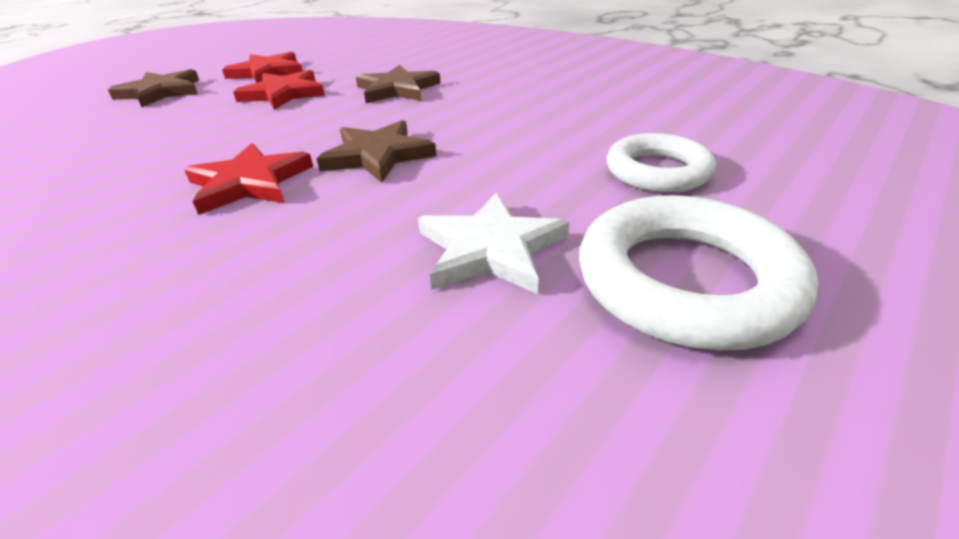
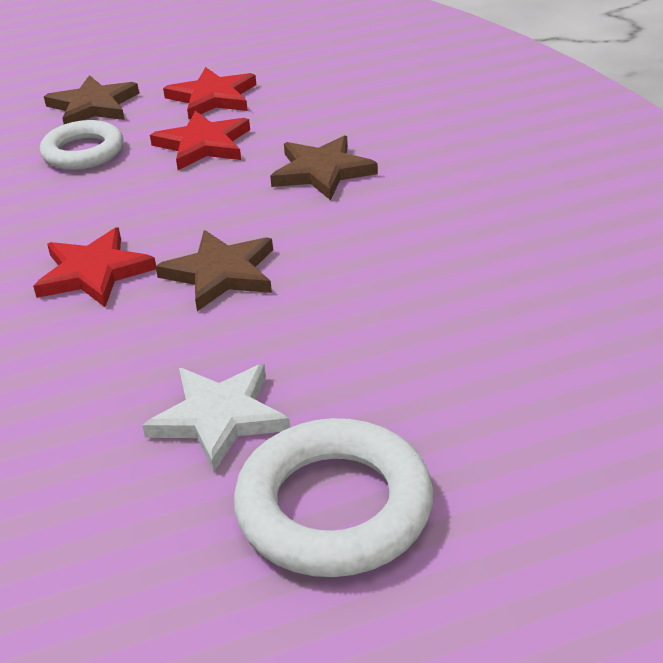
camera: 30 degrees right, 0 degrees up
white ring [607,133,716,193] -> white ring moved to [40,120,123,170]

